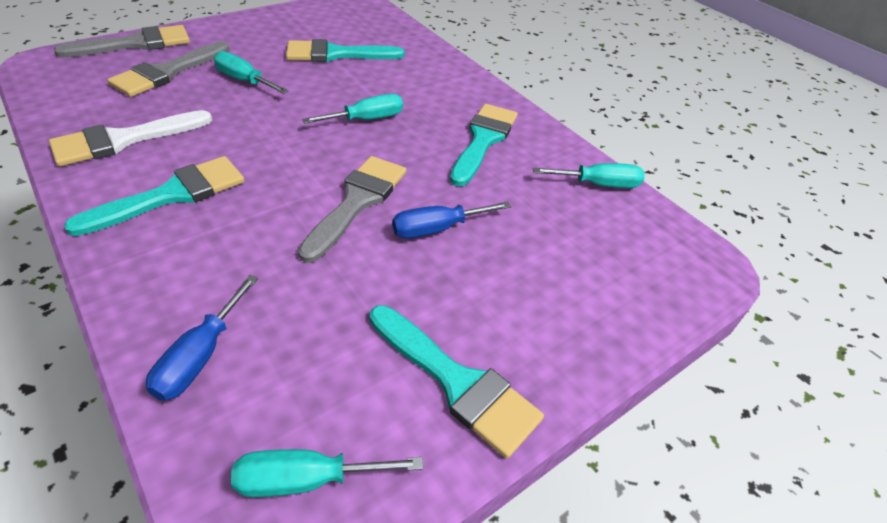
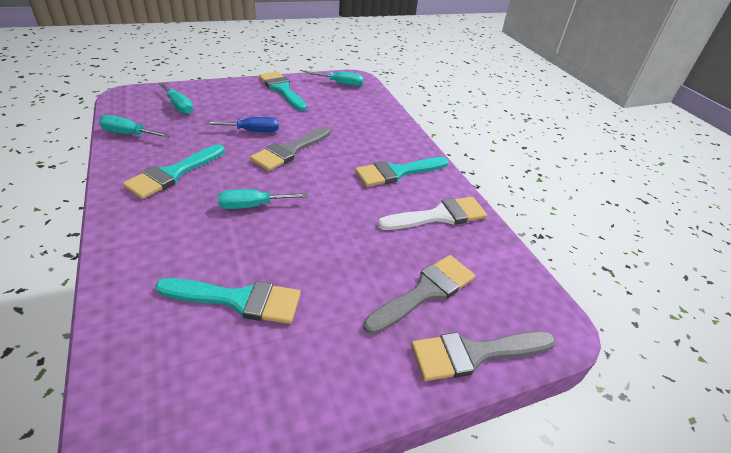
camera: 165 degrees left, 5 degrees down
blue screwdriver [146,275,258,401] -> none
turquoise screwdriver [214,51,289,94] -> turquoise screwdriver moved to [159,83,193,114]

